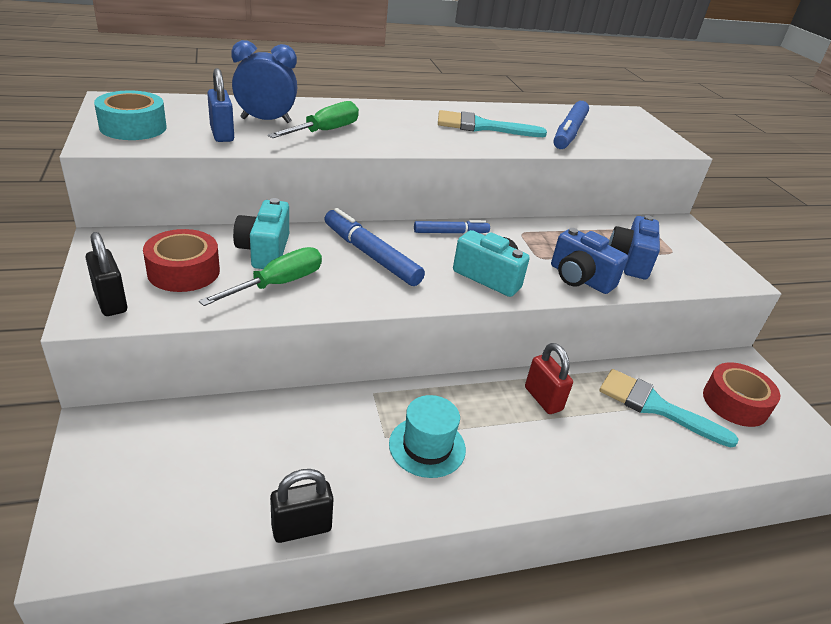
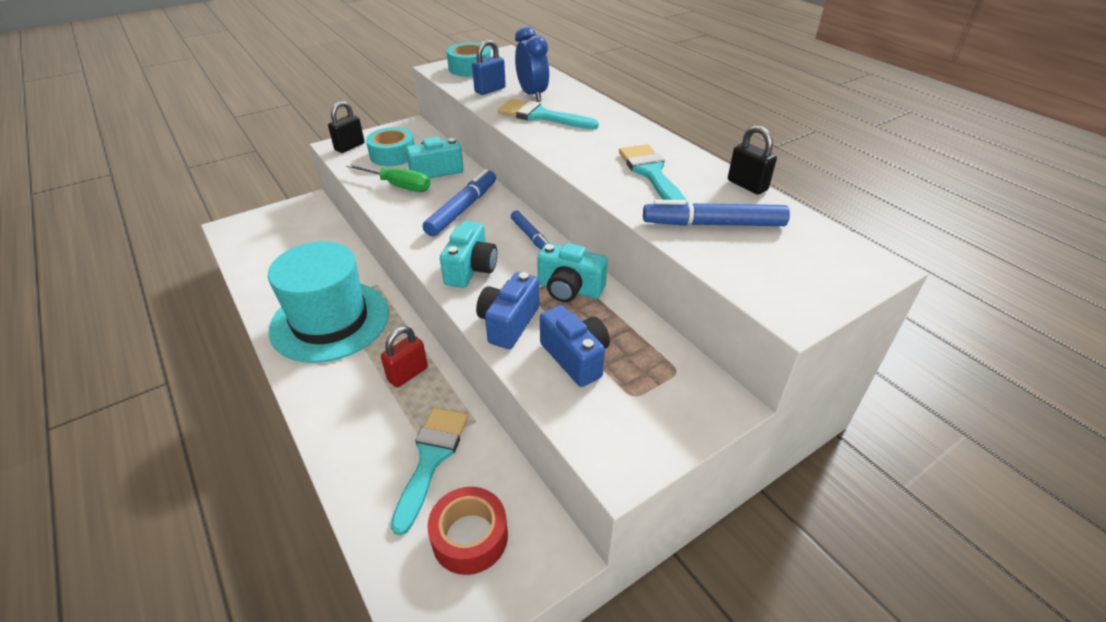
camera: 75 degrees right, 5 degrees up
red tape [143,229,220,292] -> turquoise tape [366,127,414,166]
green screwdriver [268,101,359,138] -> turquoise brush [498,99,599,129]
black padlock [270,469,334,543] -> black padlock moved to [728,125,777,195]
turquoise hat [389,395,466,478] -> turquoise hat [268,241,389,363], size x2.01
blue camera [608,215,660,279] -> blue camera turned 60 degrees clockwise [540,305,610,387]
none -> turquoise camera [537,243,608,302]

